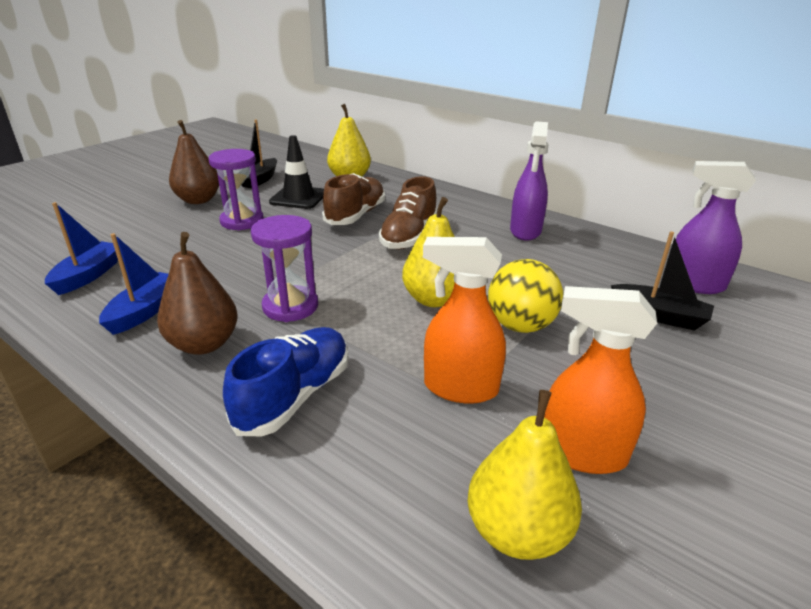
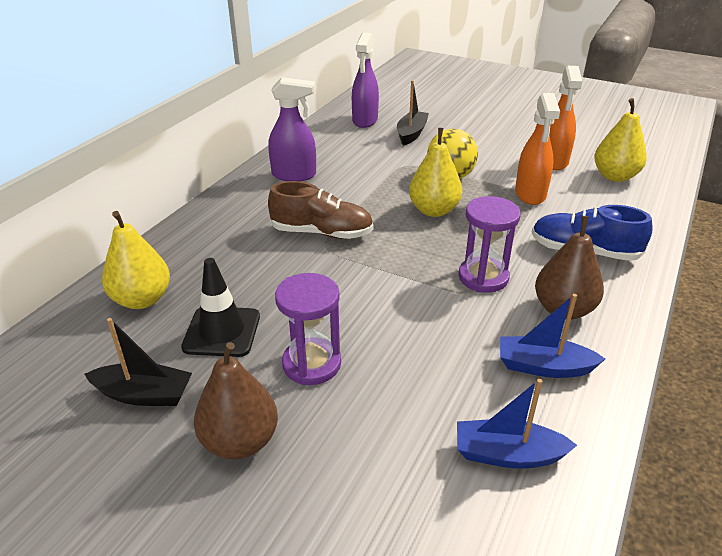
camera: 100 degrees left, 5 degrees up
brown shoe [322,173,385,225] -> none

